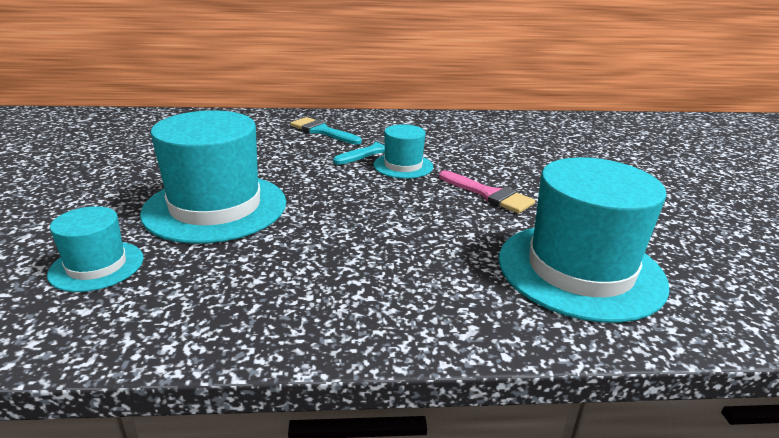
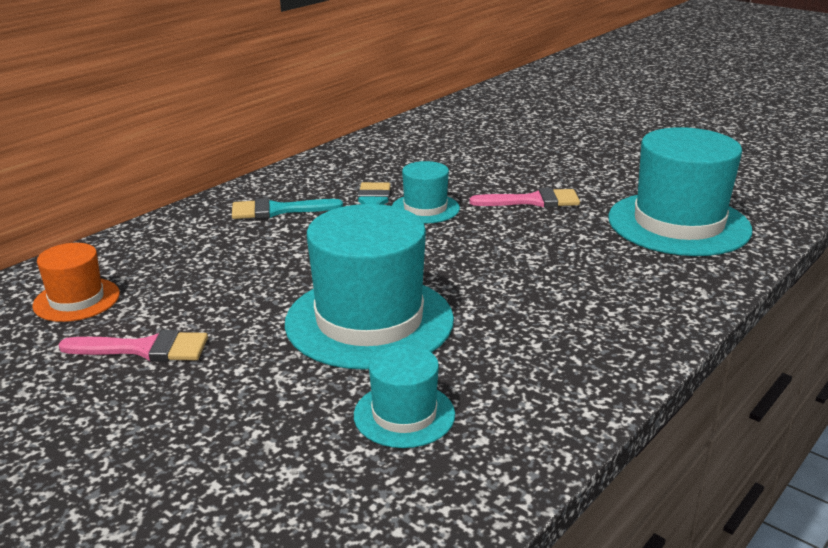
camera: 45 degrees left, 0 degrees up
none -> orange hat [32,243,120,322]
none -> pink brush [58,330,208,362]

